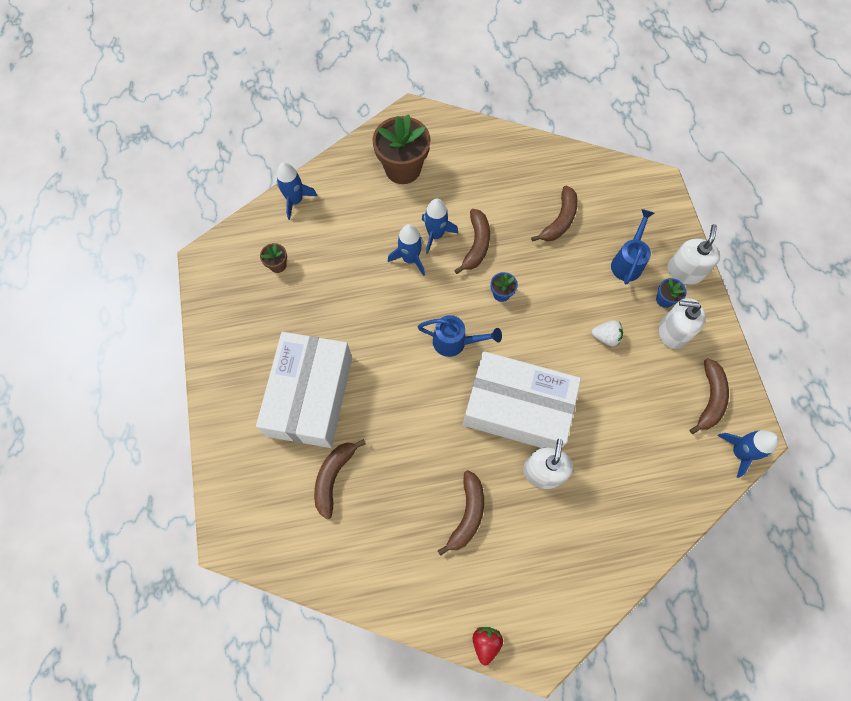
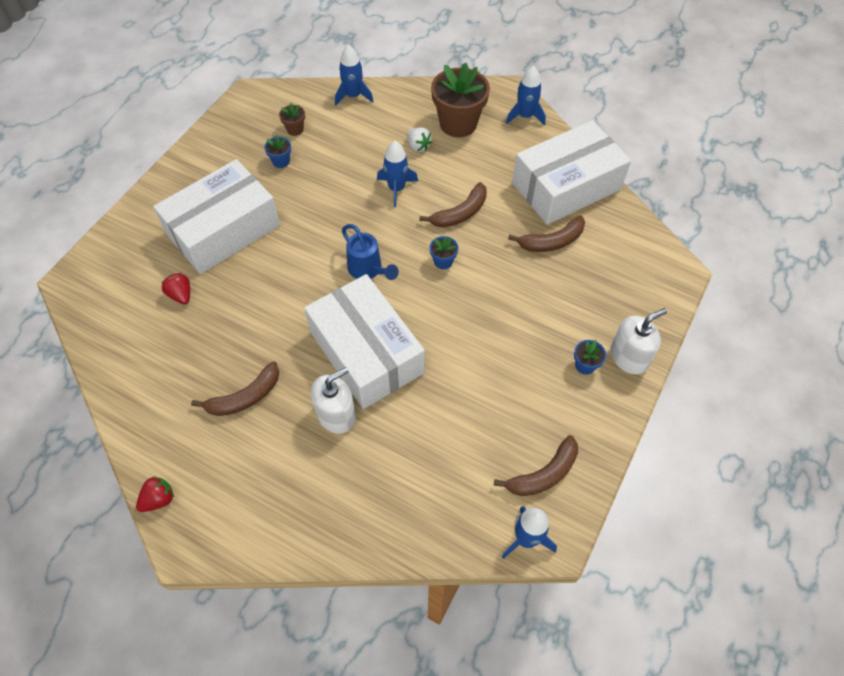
camera: 40 degrees right, 10 degrees down
brown banana [314,439,366,520] -> red strawberry [162,273,190,305]
blue rocket [422,199,458,254] -> blue rocket moved to [506,66,546,126]
white strawberry [591,320,623,346] -> white strawberry moved to [407,127,432,152]
blue watering can [611,209,655,284] -> none
white soap dispenser [659,298,705,349] -> none
none -> blue flower pot [264,135,291,168]
none -> white box [512,120,631,225]

